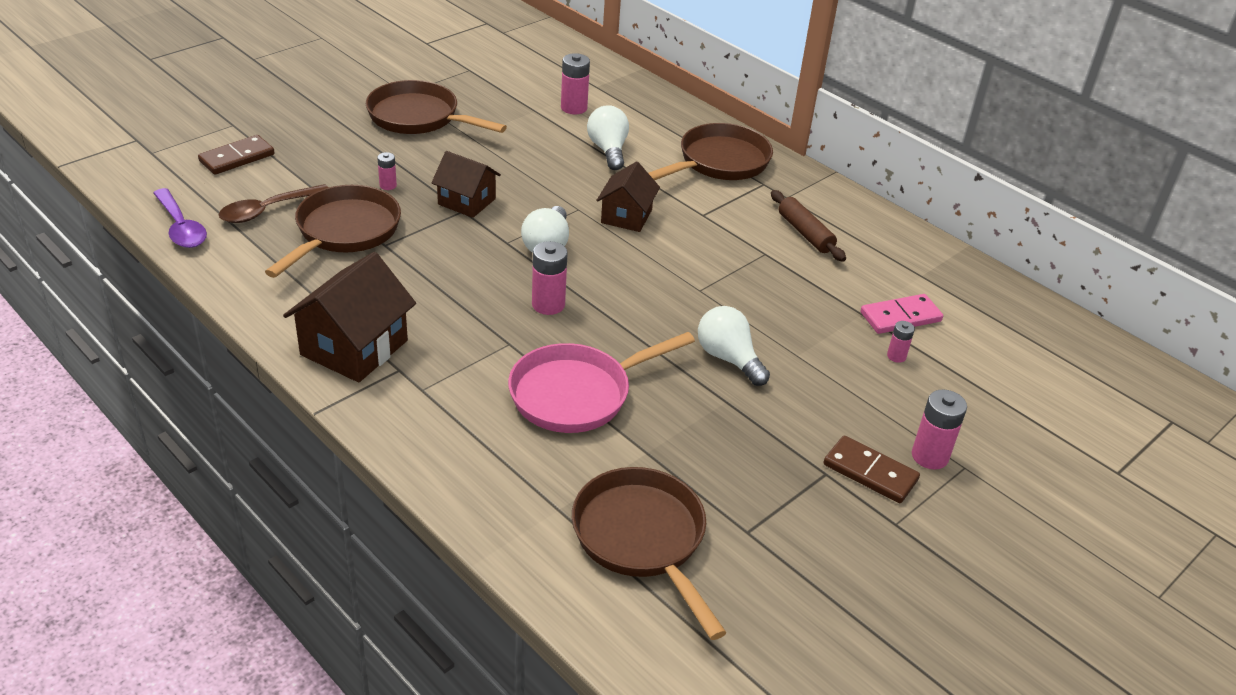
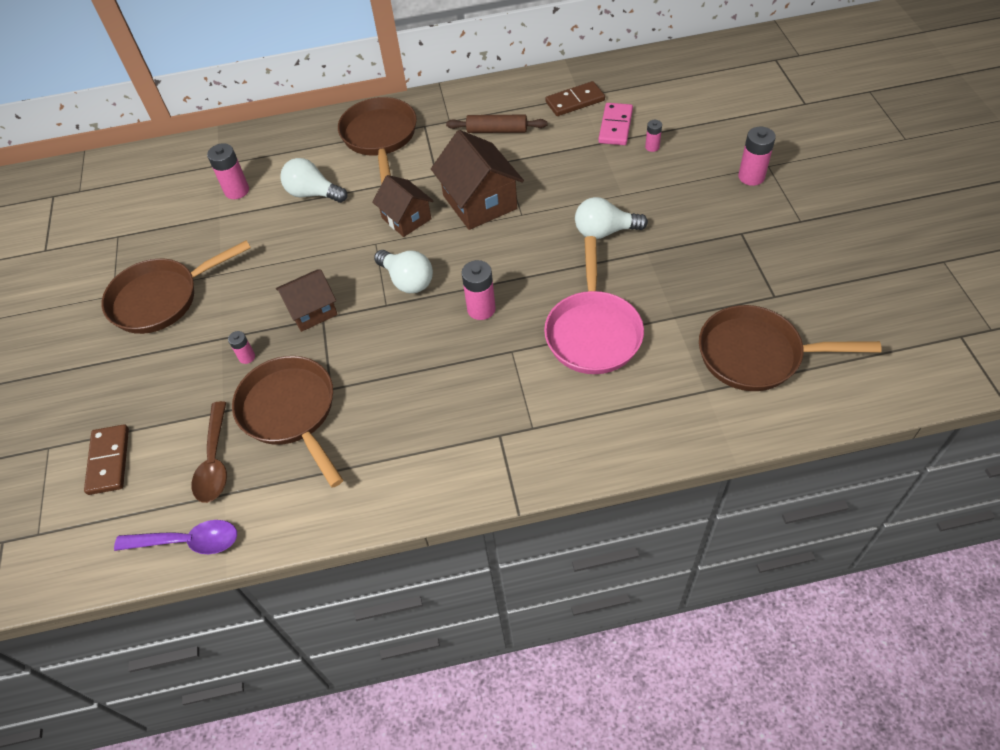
camera: 50 degrees left, 15 degrees up
brown house [283,252,416,382] -> brown house moved to [431,130,524,230]
brown domino [823,436,920,503] -> brown domino moved to [546,81,605,116]

